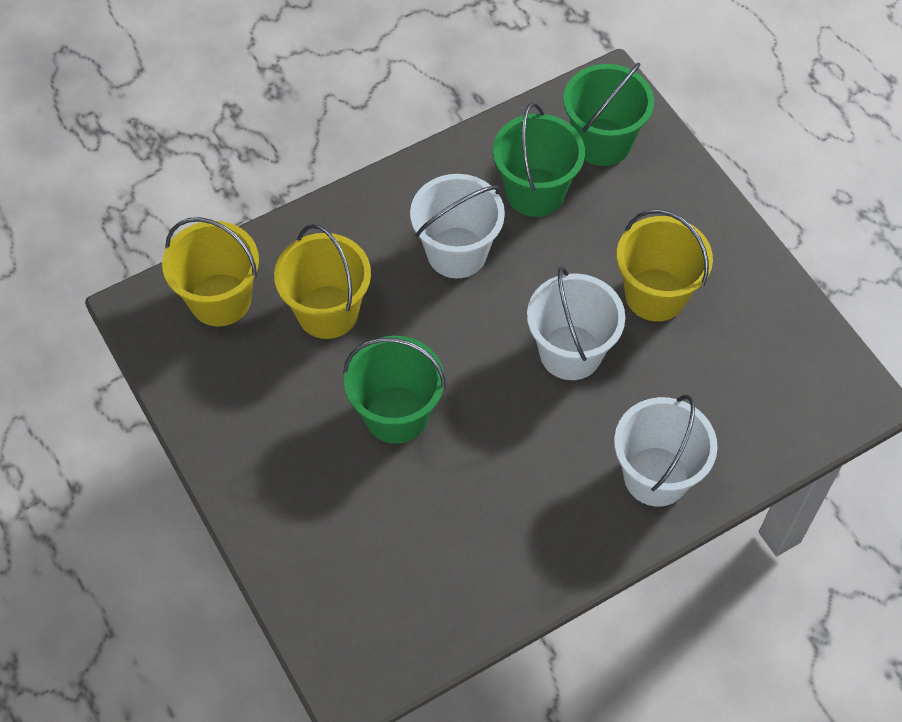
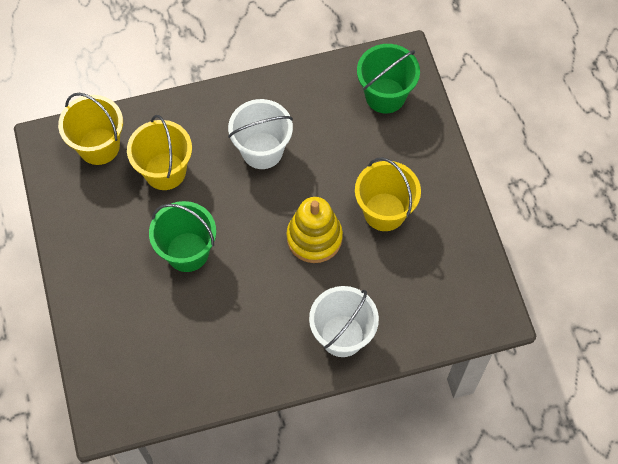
camera: 15 degrees right, 5 degrees up
green bucket [493,102,585,217] -> none
white bucket [527,267,625,380] -> yellow stacking toy [287,197,343,263]

